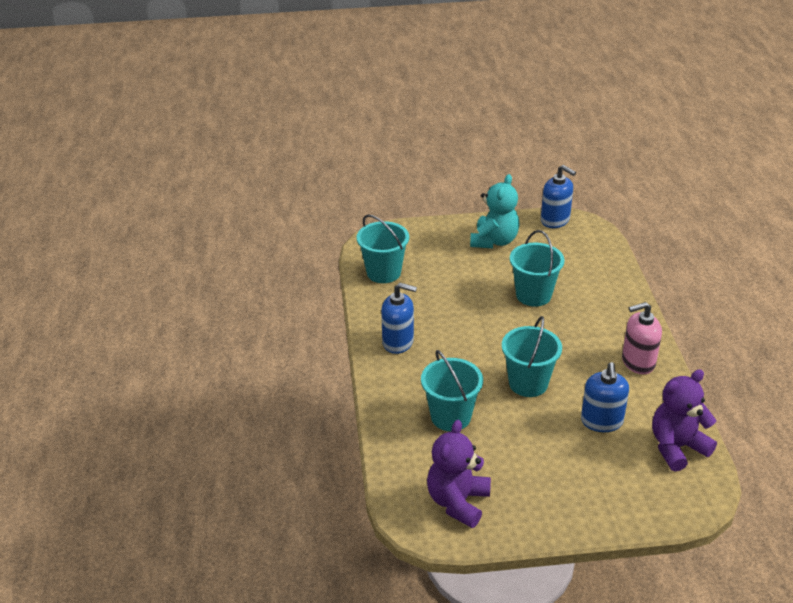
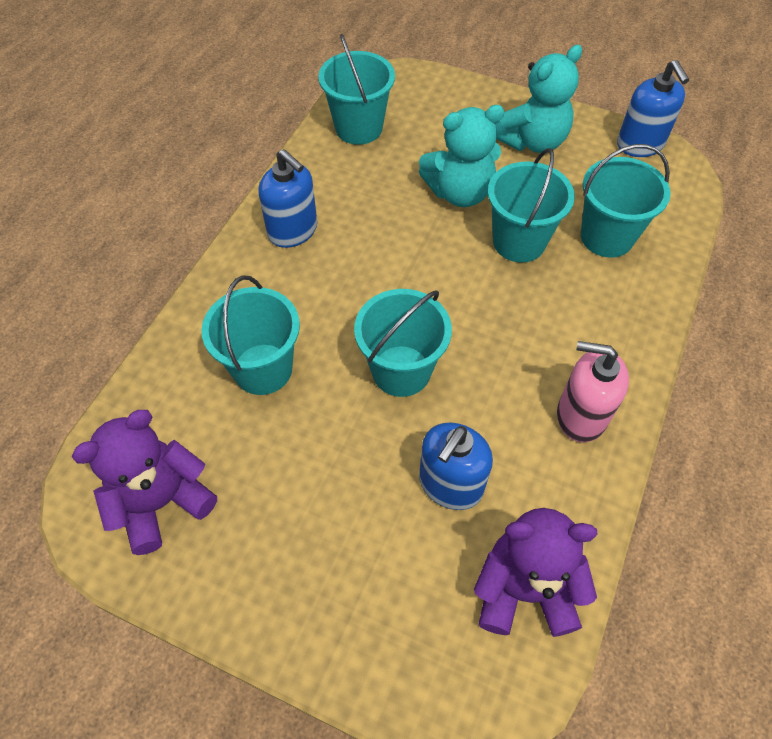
camera: 30 degrees right, 20 degrees up
none -> turquoise teddy bear [419,105,505,207]
none -> turquoise bucket [581,144,671,258]

